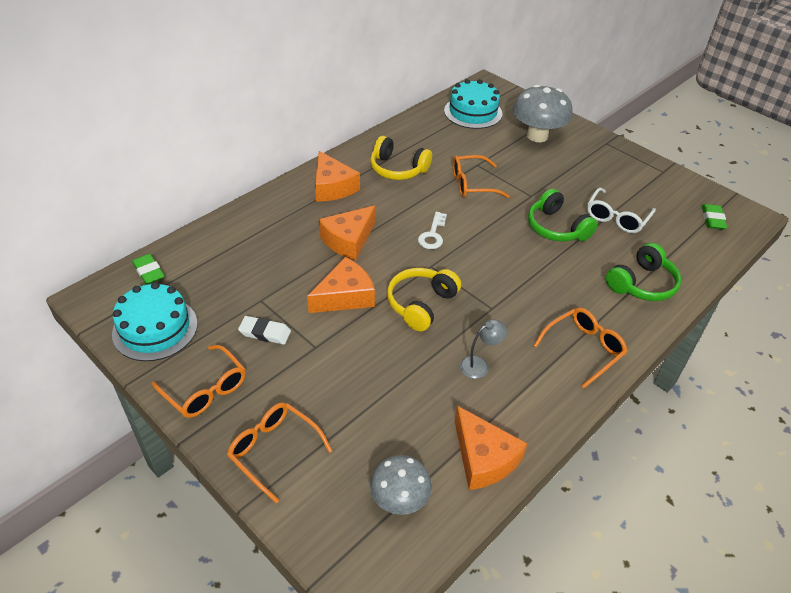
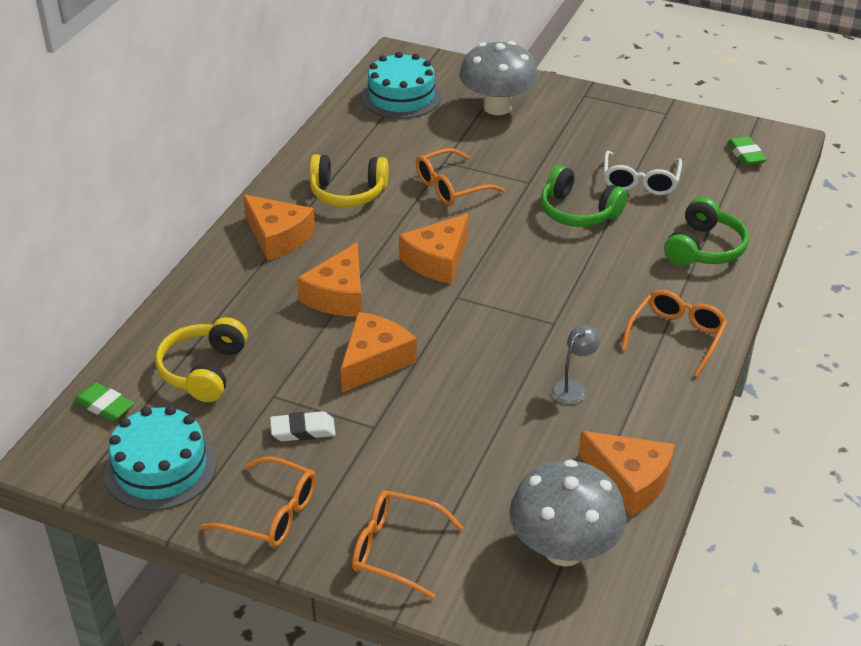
camera: 20 degrees left, 5 degrees down
grey mushroom [370,455,432,515] -> grey mushroom [509,459,627,566], size x1.59
yellow headphones [387,268,461,332] -> yellow headphones moved to [155,317,248,402]
white key [418,212,447,249] -> orange cheese [399,214,468,284]

